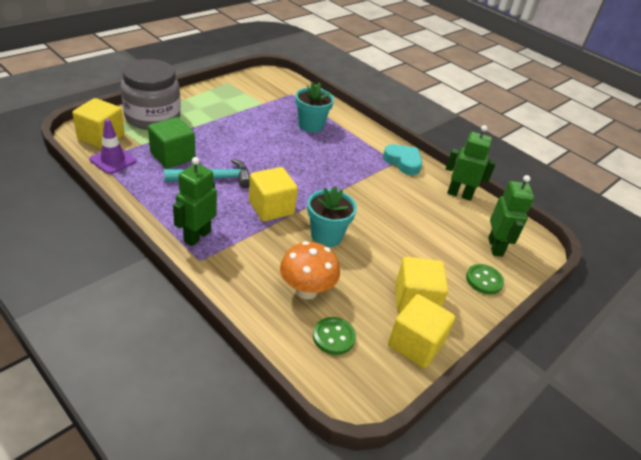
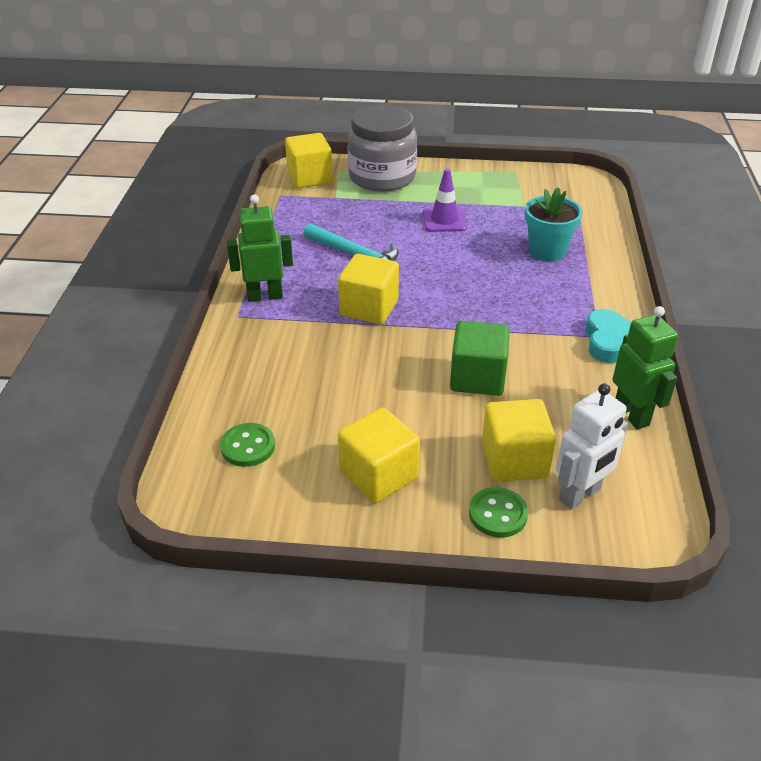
camera: 55 degrees right, 0 degrees up
purple traffic cone [89,119,137,174] -> purple traffic cone moved to [423,168,467,232]
green cube [148,117,195,169] -> green cube moved to [450,321,510,396]
orange mushroom [280,241,340,299] -> none
turquoise flower pot [307,186,357,247] -> none
yellow cube [388,294,455,368] -> yellow cube moved to [482,399,556,482]
green robot [488,175,534,257] -> white robot [556,383,628,510]

